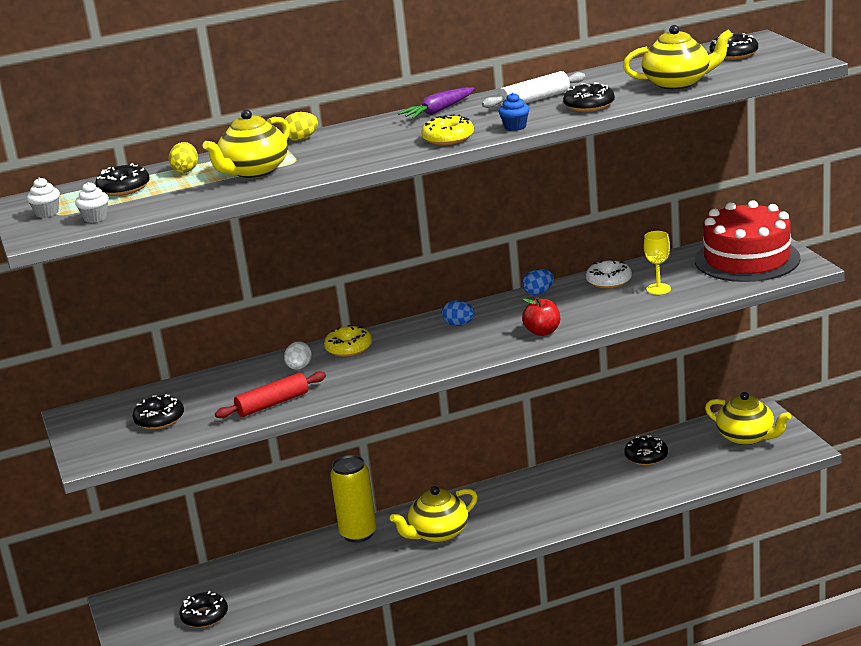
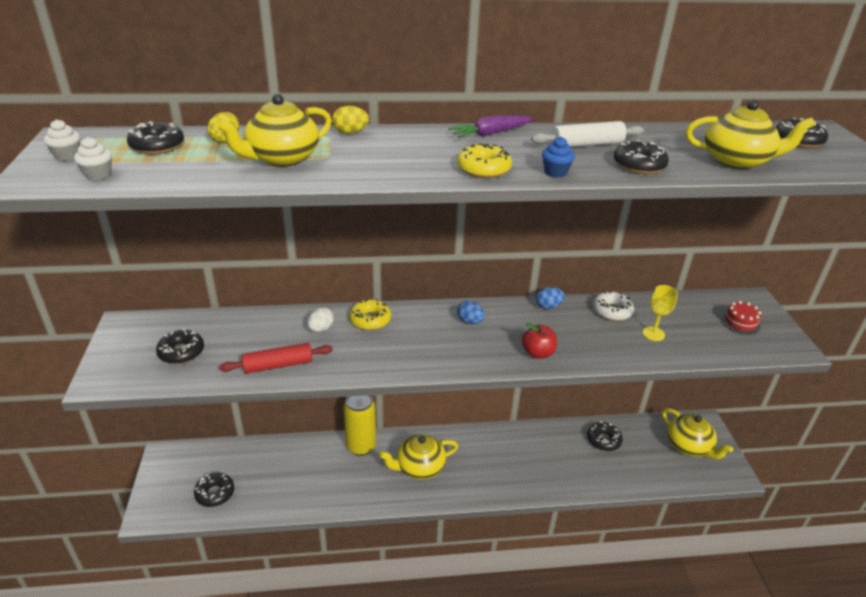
camera: 10 degrees right, 10 degrees up
red cake [695,200,800,282] -> red cake [721,301,761,335], size x0.40

